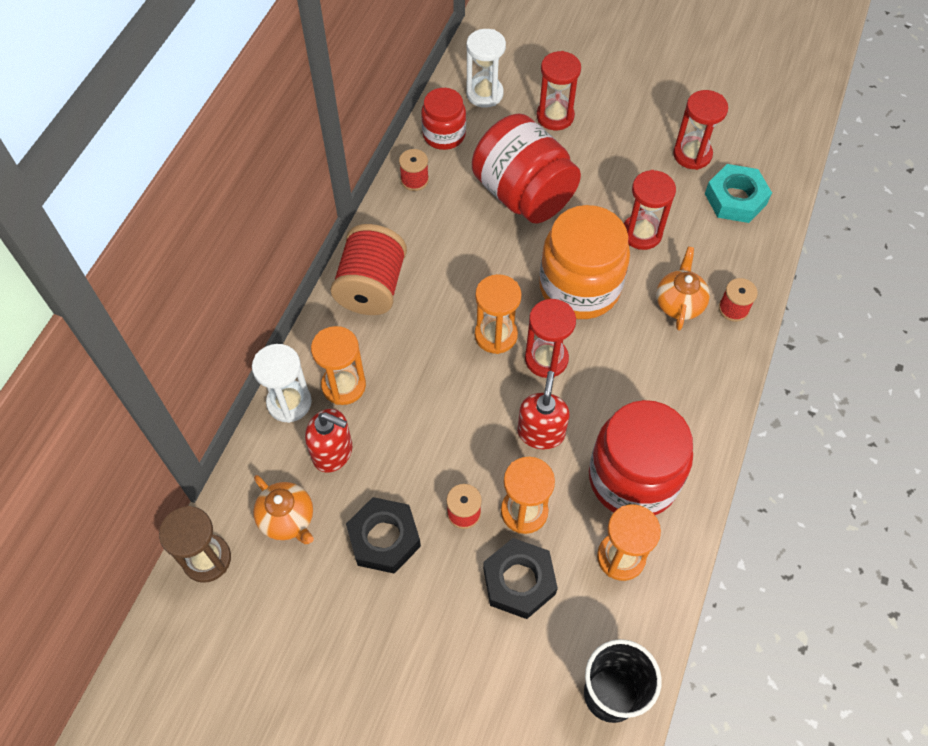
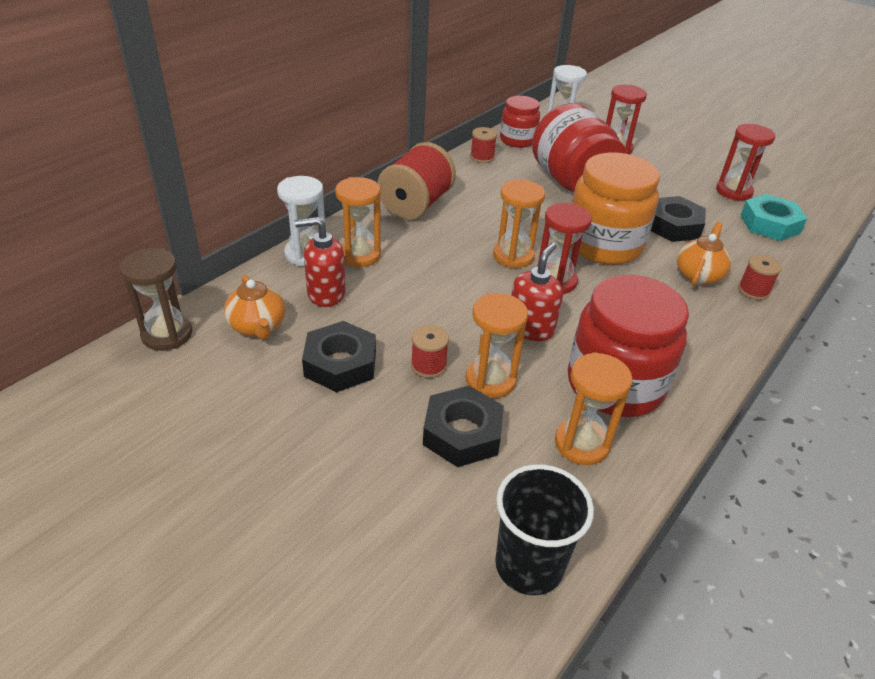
camera: 15 degrees right, 20 degrees down
red soap dispenser [305,409,352,472] -> red soap dispenser turned 135 degrees clockwise [295,217,346,307]
red hourglass [624,170,676,250] -> black nut [651,196,706,242]

